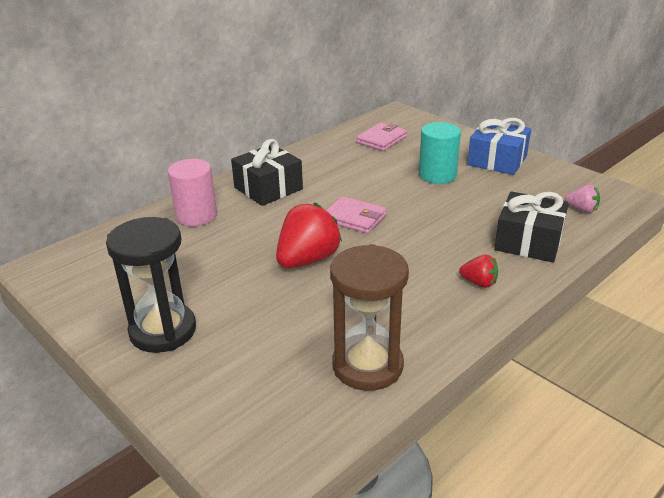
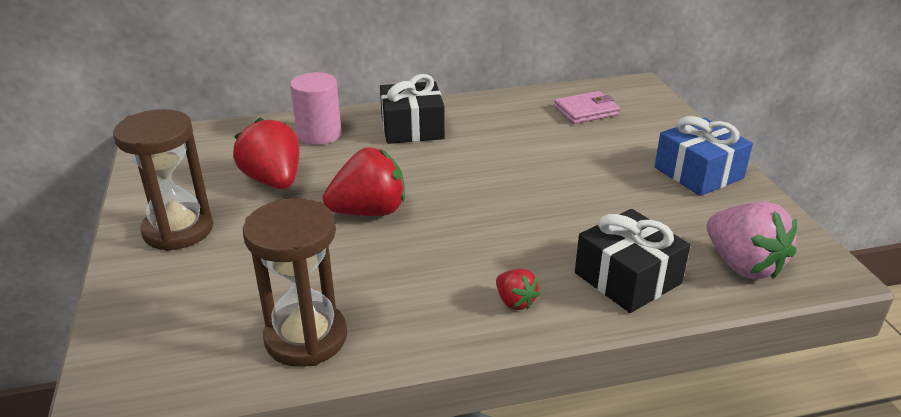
camera: 30 degrees right, 0 degrees up
black hourglass [106,217,196,353] -> brown hourglass [113,109,213,251]
pink wallet [326,196,387,234] -> none
turquoise cylinder [419,122,461,184] -> none
pink strawberry [565,185,600,213] -> pink strawberry [707,201,797,279], size x1.96
none -> red strawberry [233,118,299,189]

